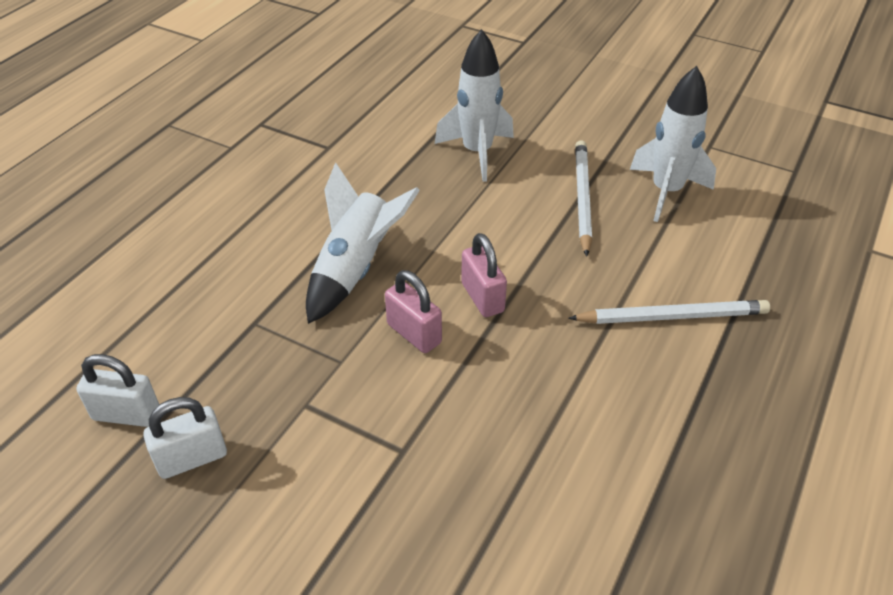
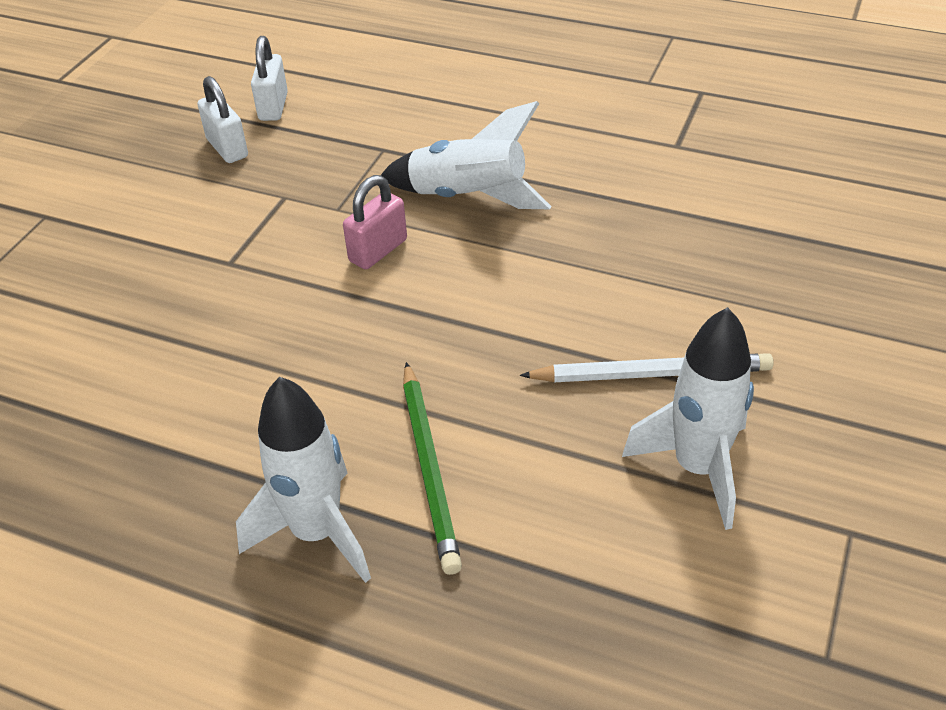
camera: 85 degrees right, 0 degrees up
white rocket [435,29,514,182] -> white rocket moved to [236,377,371,583]
pink padlock [461,233,507,317] -> none
white pencil [568,300,770,324] -> green pencil [403,362,462,575]

